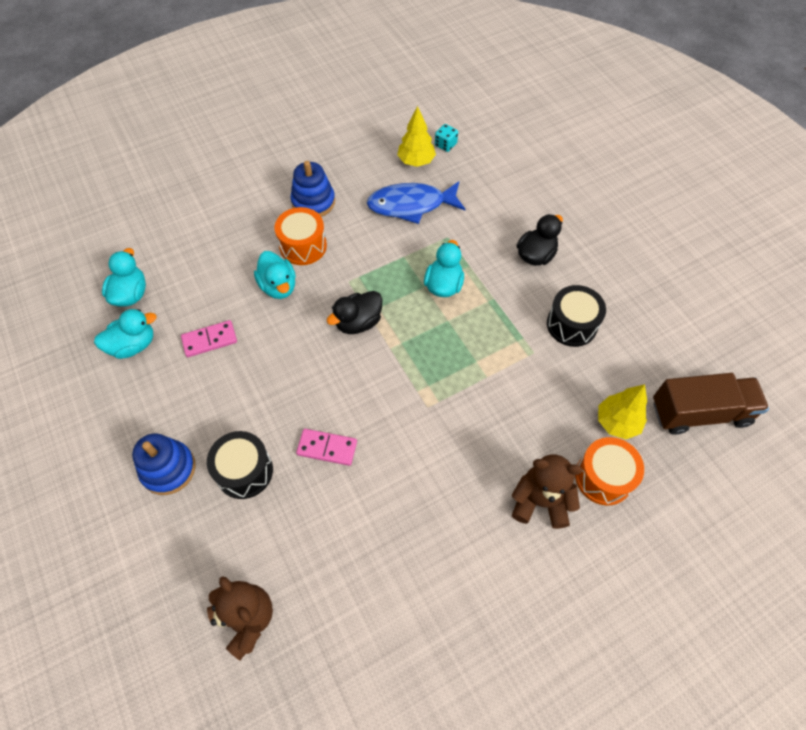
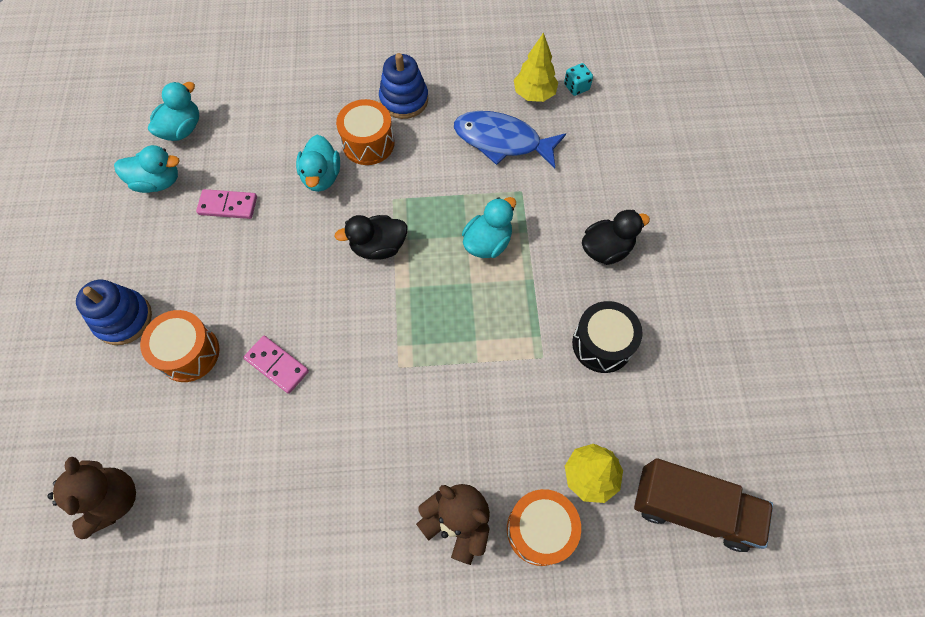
camera: 25 degrees right, 5 degrees up
black drum [207,431,273,499] -> orange drum [140,310,219,382]

